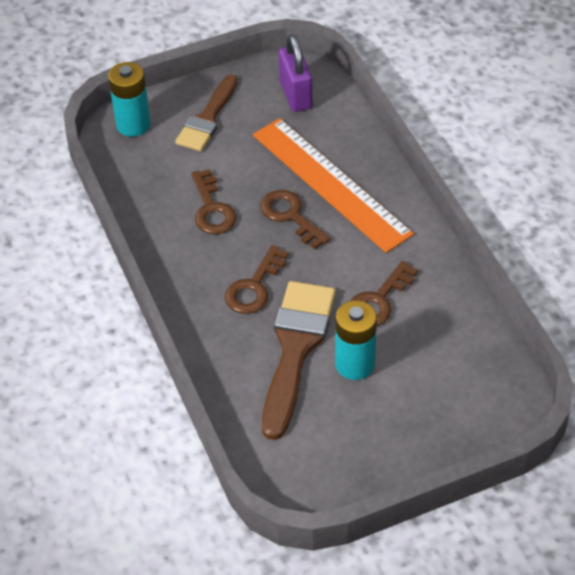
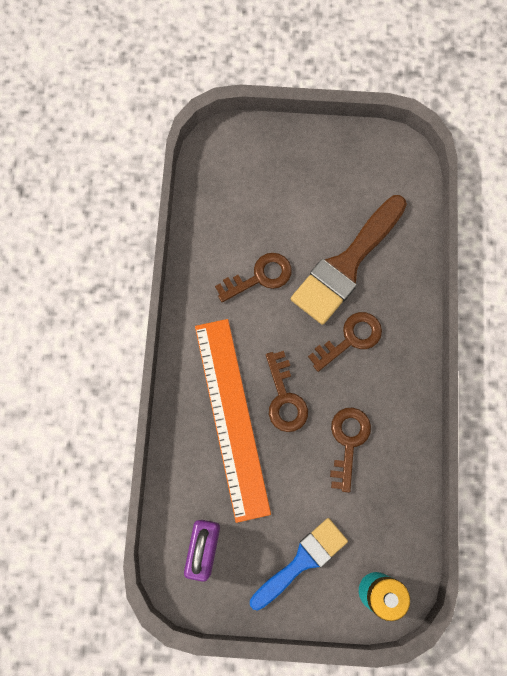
camera: 155 degrees left, 25 degrees up
brown brush [175,74,238,151] -> blue brush [250,518,348,611]
turquoise battery [335,300,377,380] -> none

